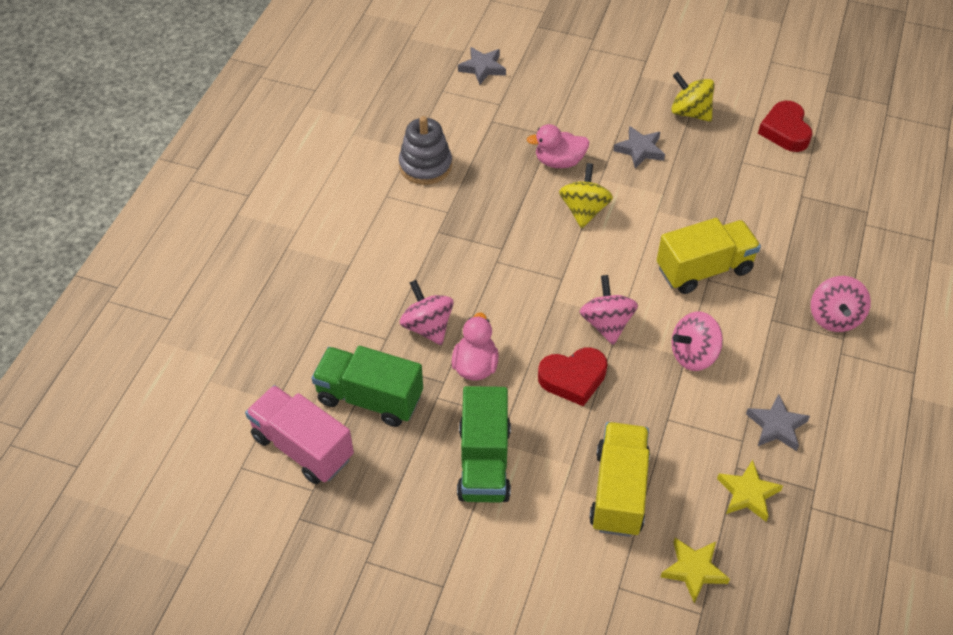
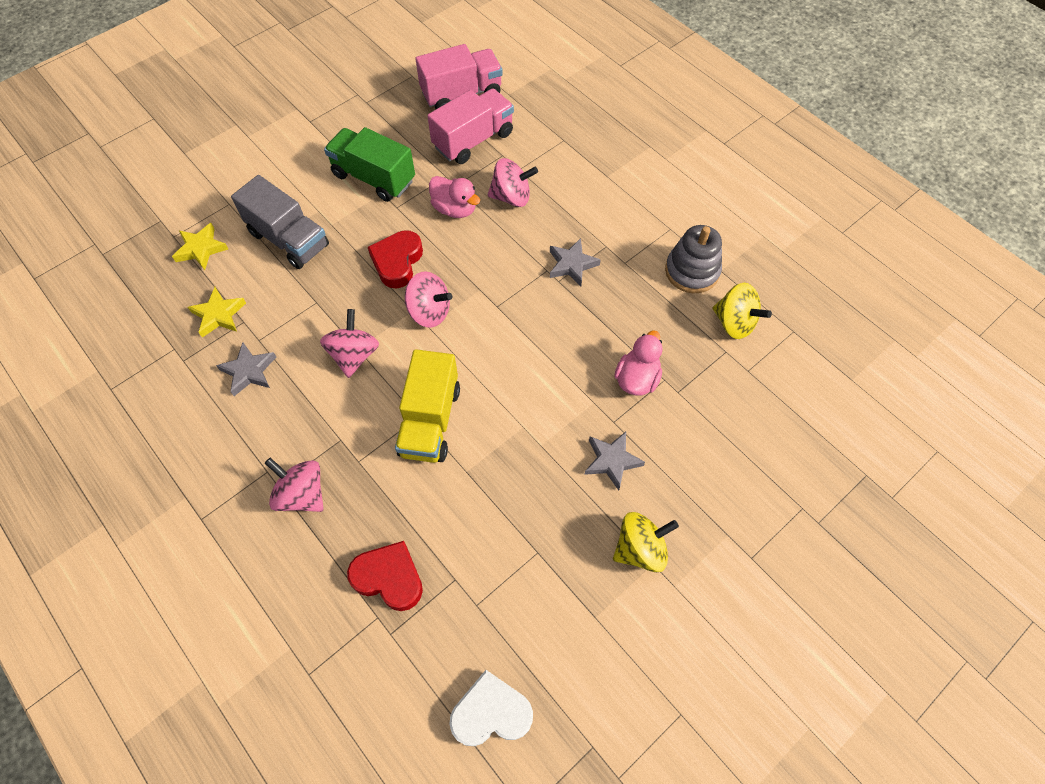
camera: 120 degrees right, 10 degrees up
green truck [312,346,423,427] -> pink truck [427,88,514,164]
grey star [458,47,506,85] -> grey star moved to [550,238,600,286]
yellow spinning top [559,163,613,228] -> yellow spinning top moved to [713,283,772,339]
yellow truck [589,422,650,537] -> grey truck [231,175,329,269]
red heart [758,101,812,152] -> red heart moved to [347,541,423,611]
none -> white heart [449,670,533,746]

